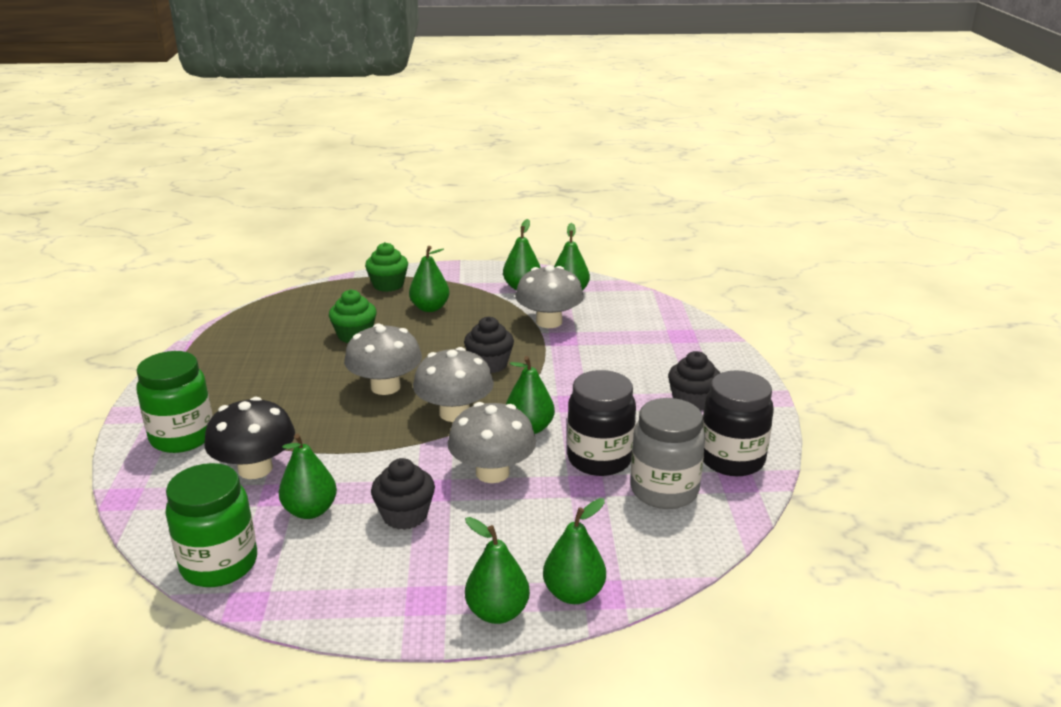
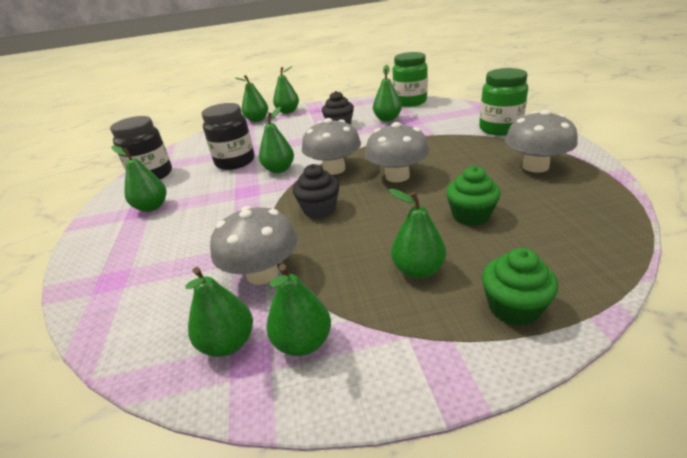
camera: 175 degrees right, 5 degrees up
black mushroom [204,397,295,479] -> none
grey mushroom [448,402,536,483] -> grey mushroom moved to [505,110,578,173]
grey jar [630,398,705,509] -> none
black cupcake [668,351,720,411] -> green pear [111,146,166,212]

